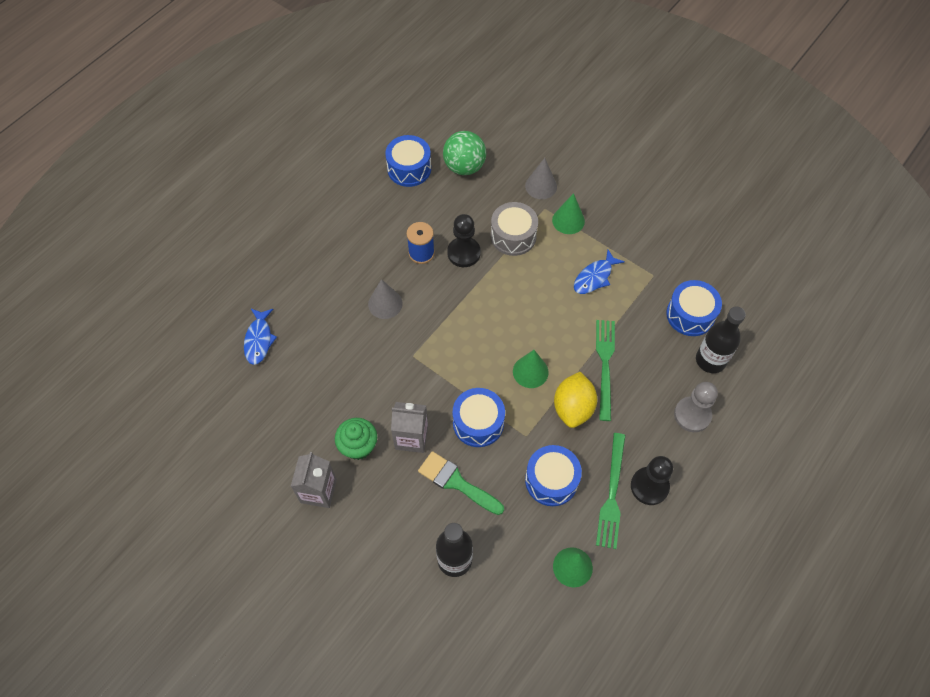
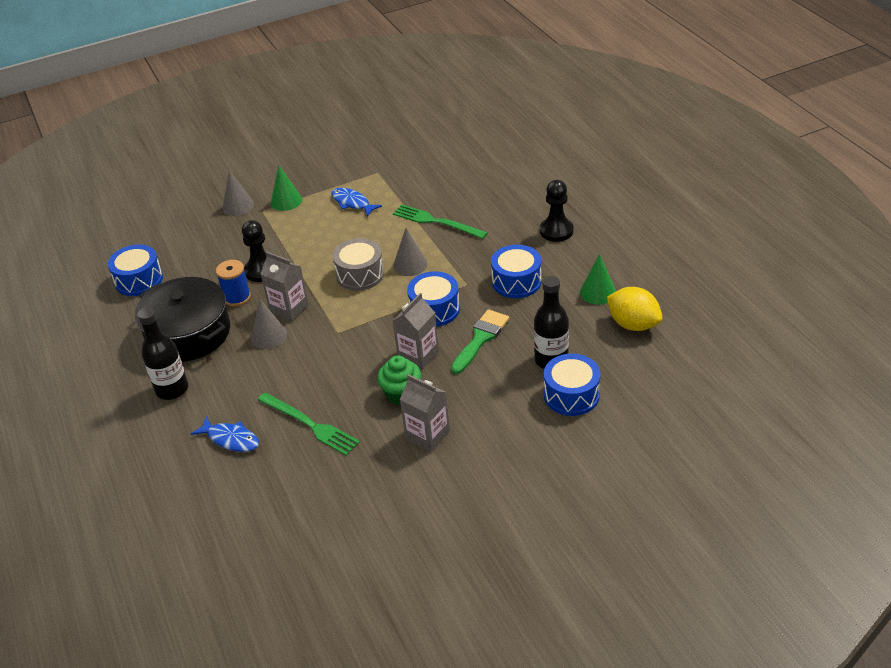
camera: 60 degrees left, 20 degrees down
green brush [418,451,504,515] -> green brush turned 150 degrees clockwise [451,309,509,374]
green ball [443,131,486,175] -> none
grey drum [491,202,538,256] -> grey drum moved to [333,238,384,291]
green cone [513,350,549,388] -> grey cone [393,228,427,276]
yellow lemon [554,372,597,428] -> yellow lemon moved to [607,287,663,331]
blue fish [574,250,624,294] -> blue fish turned 150 degrees clockwise [331,188,382,217]
green fork [596,433,625,549] -> green fork moved to [258,393,360,456]
blue drum [666,280,722,336] -> blue drum moved to [544,353,601,416]
grey pawn [674,382,718,432] -> none
black bottle [696,307,746,373] -> black bottle moved to [137,308,188,400]
none -> black pot [135,277,230,362]
none -> grey carton [261,252,309,321]

